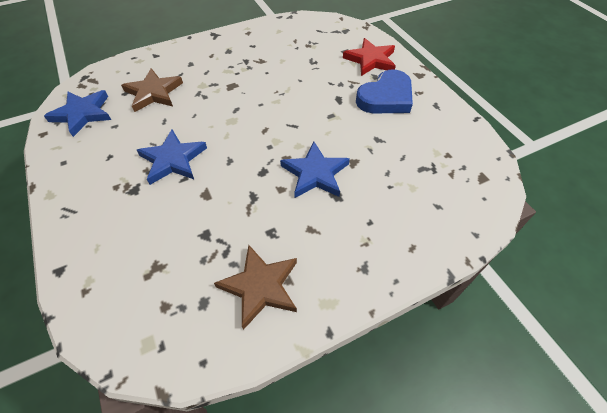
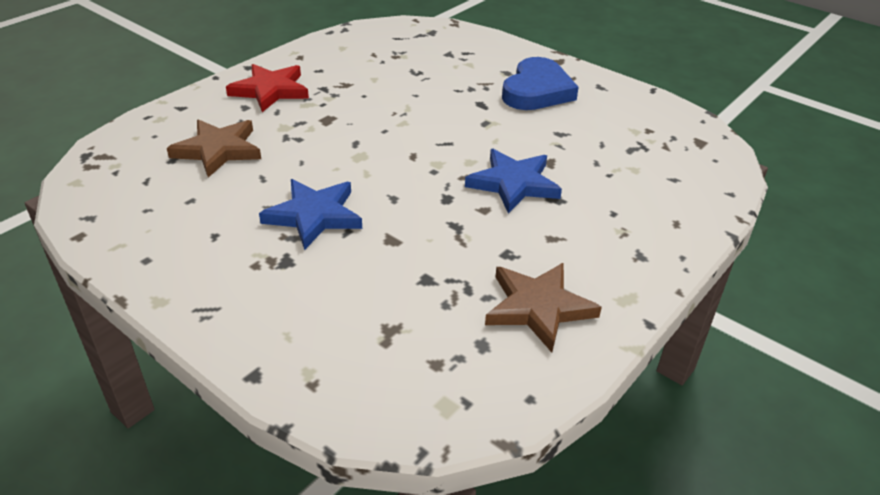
camera: 25 degrees left, 15 degrees down
blue star [44,90,111,137] -> none
red star [343,38,396,76] -> red star moved to [226,64,309,112]

